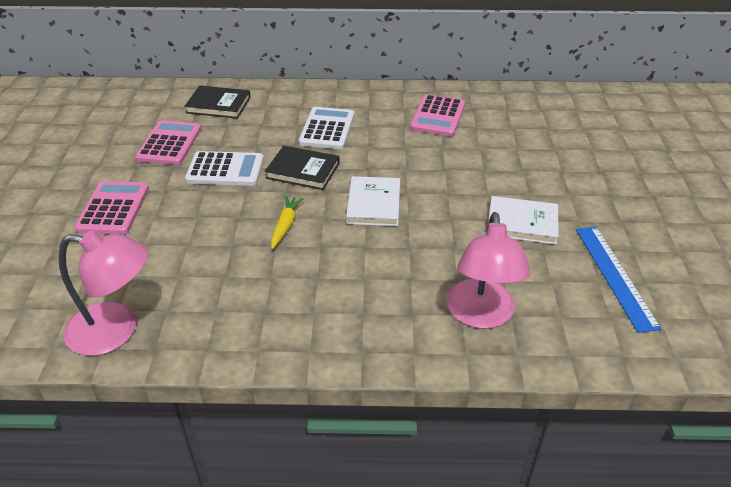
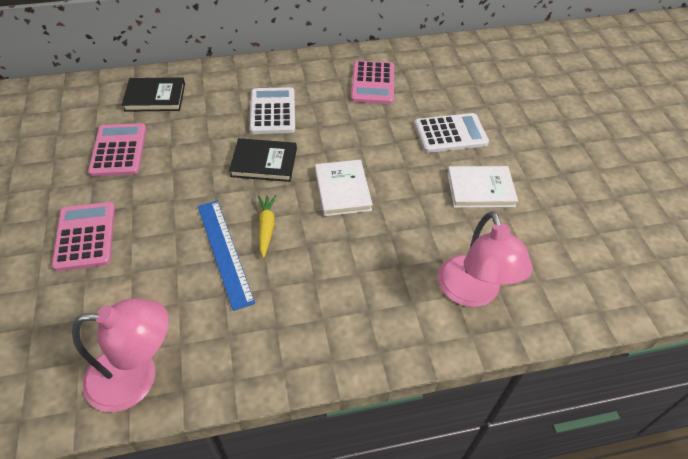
camera: 15 degrees left, 10 degrees up
white calculator [185,151,264,186] -> white calculator moved to [415,113,489,153]
blue ruler [576,227,662,333] -> blue ruler moved to [198,201,255,311]

